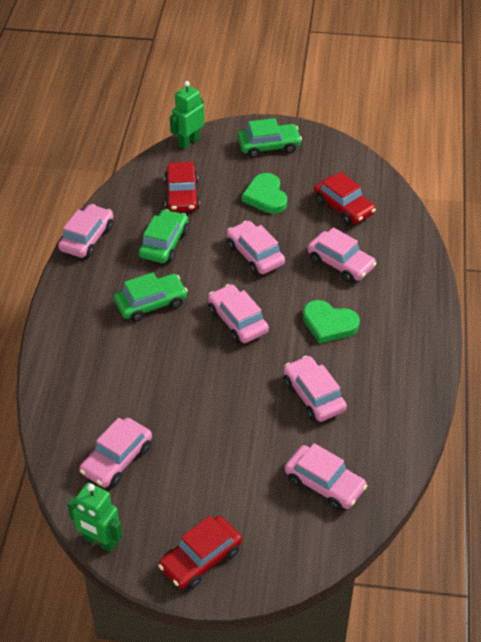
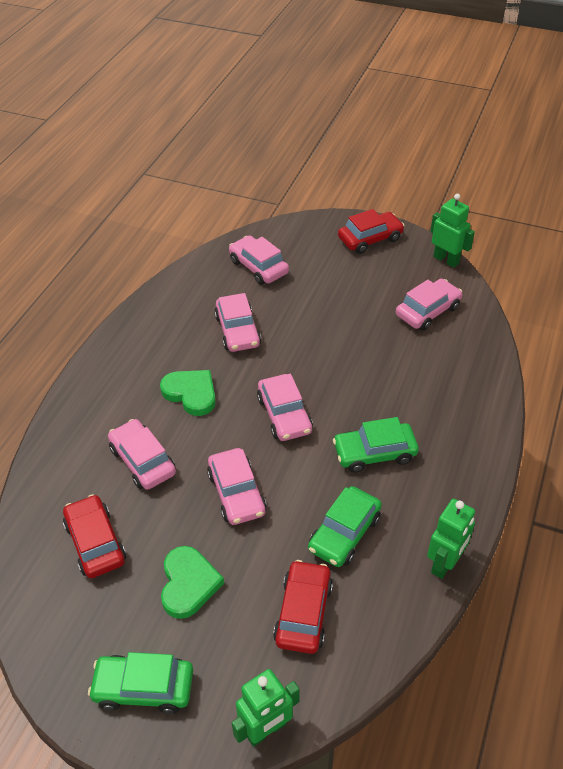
camera: 165 degrees left, 0 degrees up
pink car [58,204,113,258] -> green robot [427,499,475,579]

